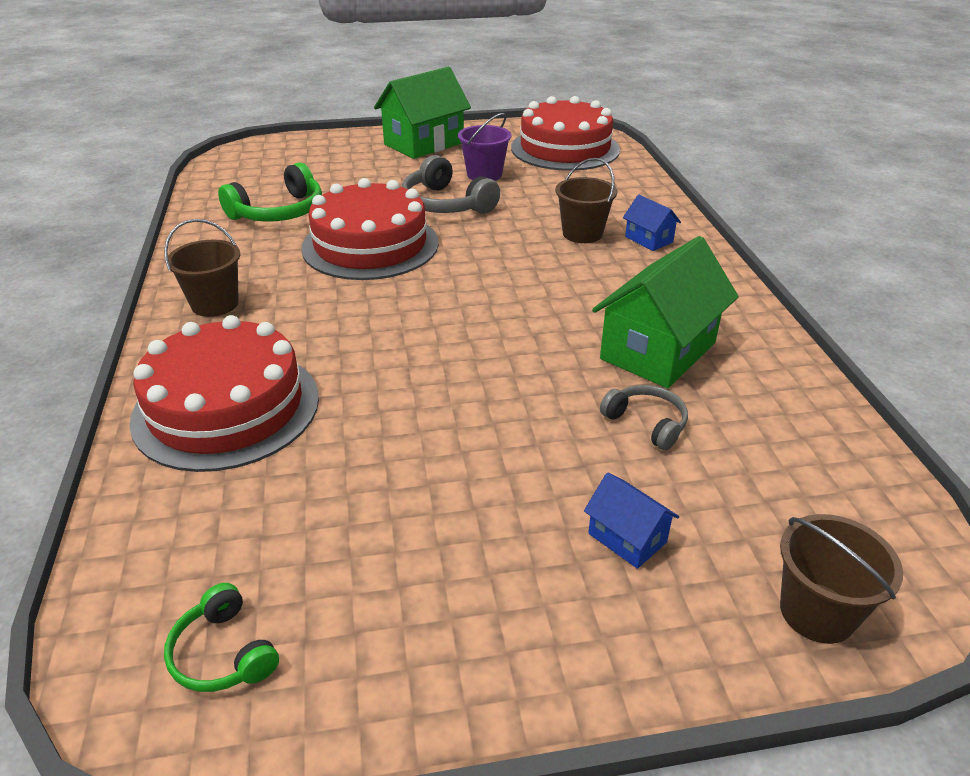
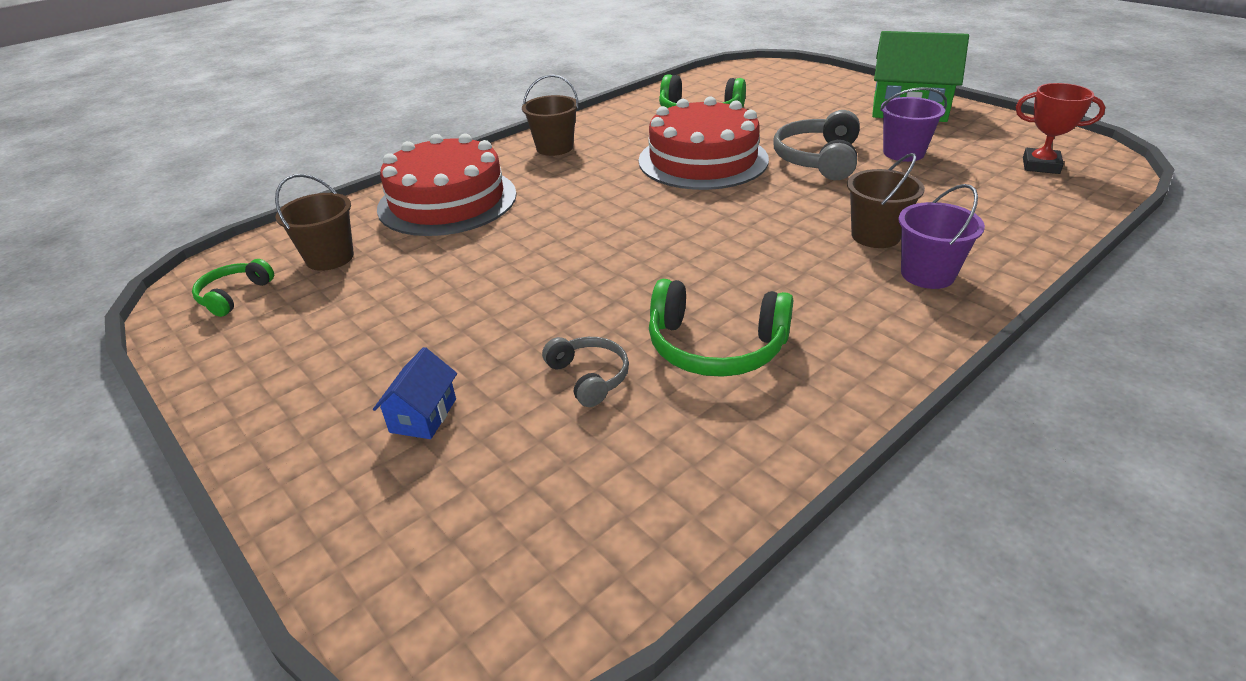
camera: 60 degrees right, 0 degrees up
red cake [511,96,620,171] -> red trophy [1016,83,1105,174]
green house [592,236,739,388] -> green headphones [649,279,793,377]
grey headphones [600,385,688,450] -> grey headphones turned 45 degrees counterclockwise [542,337,629,407]
blue house [623,195,681,251] -> purple bucket [898,184,985,289]
brown bucket [780,514,903,644] -> brown bucket moved to [275,174,354,271]

